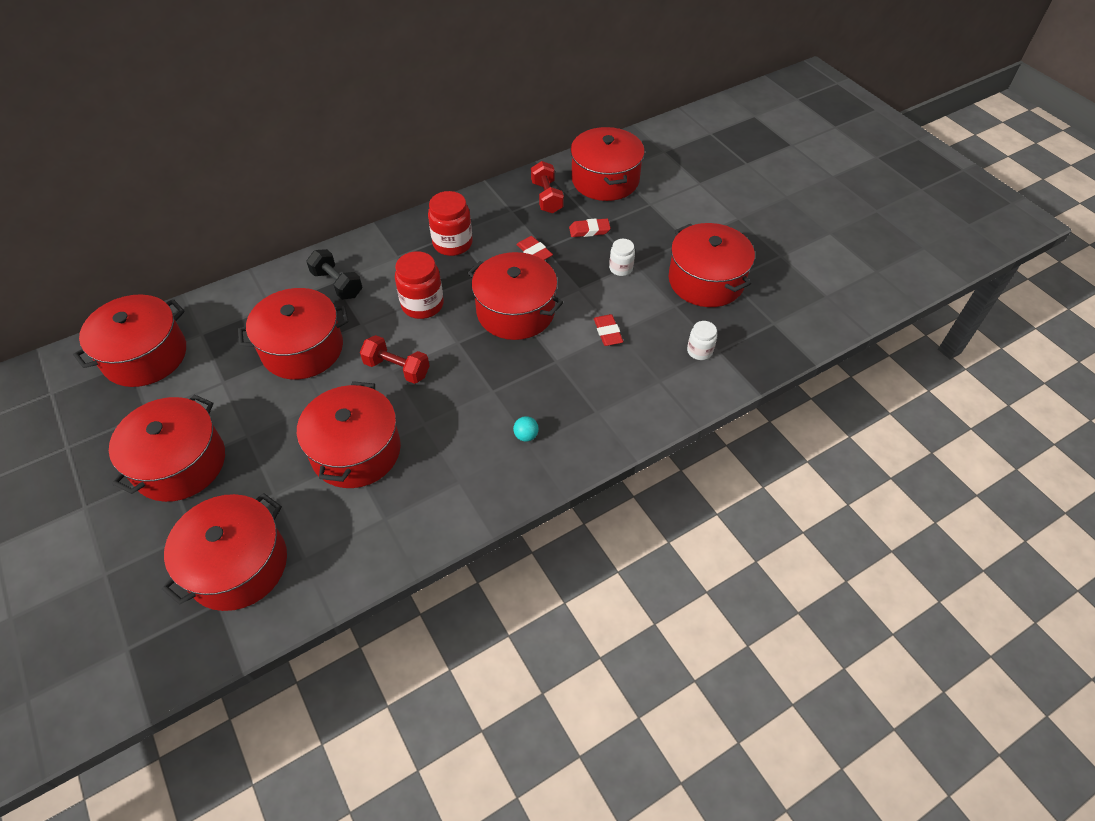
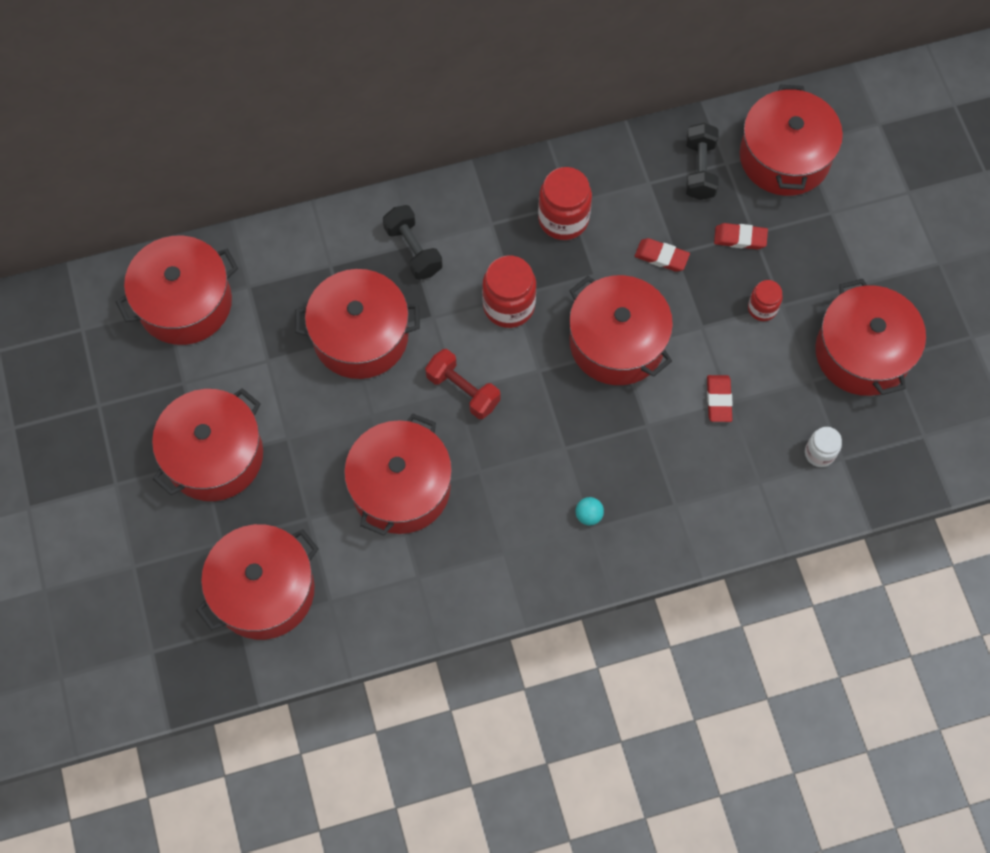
camera: 15 degrees right, 15 degrees up
red eraser [516,236,553,260] -> red eraser turned 45 degrees counterclockwise [635,238,690,272]
red dumbbell [531,161,564,213] -> black dumbbell [686,123,719,200]
white jar [609,239,635,276] -> red jar [748,280,783,321]

